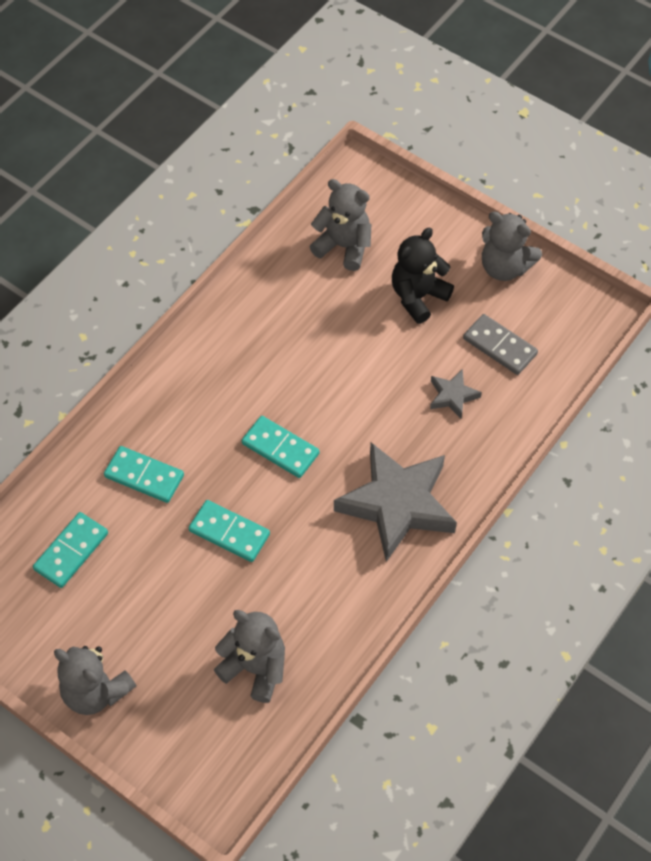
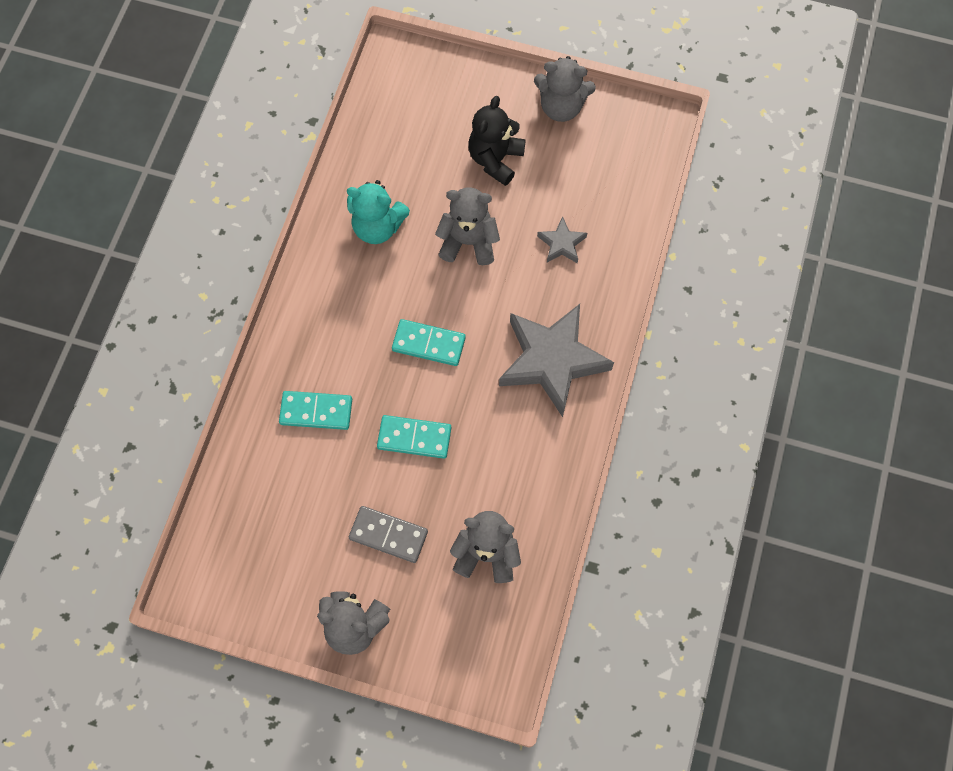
camera: 20 degrees left, 10 degrees up
turquoise domino [33,512,108,588] -> none
grey teddy bear [310,179,371,271] -> grey teddy bear moved to [435,187,500,265]
grey domino [463,314,538,375] -> grey domino moved to [349,506,428,563]
none -> turquoise teddy bear [347,180,410,244]

